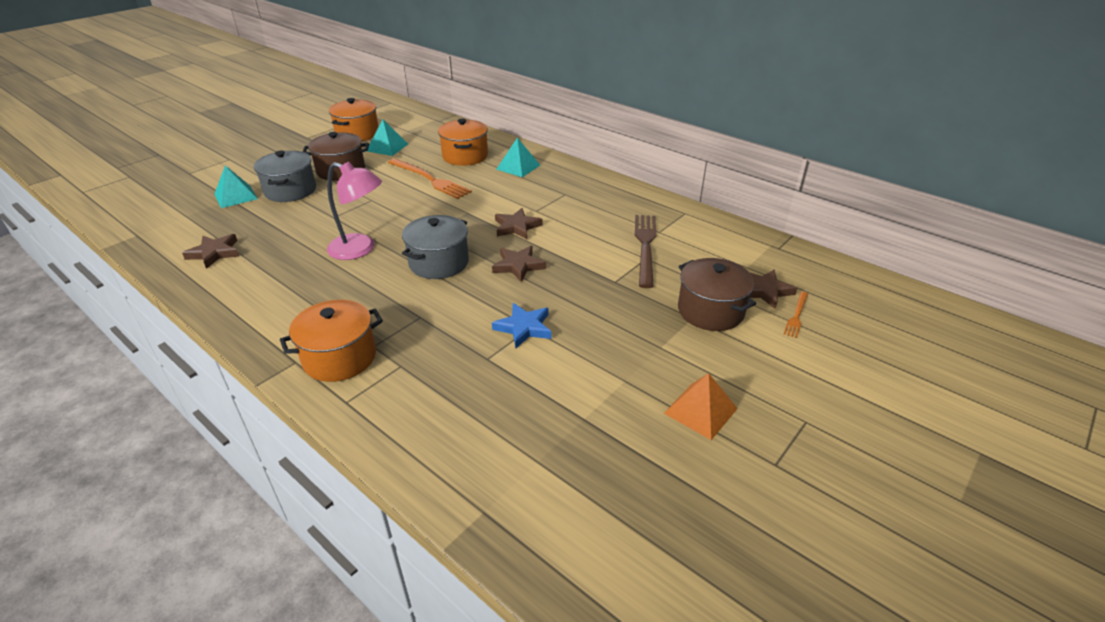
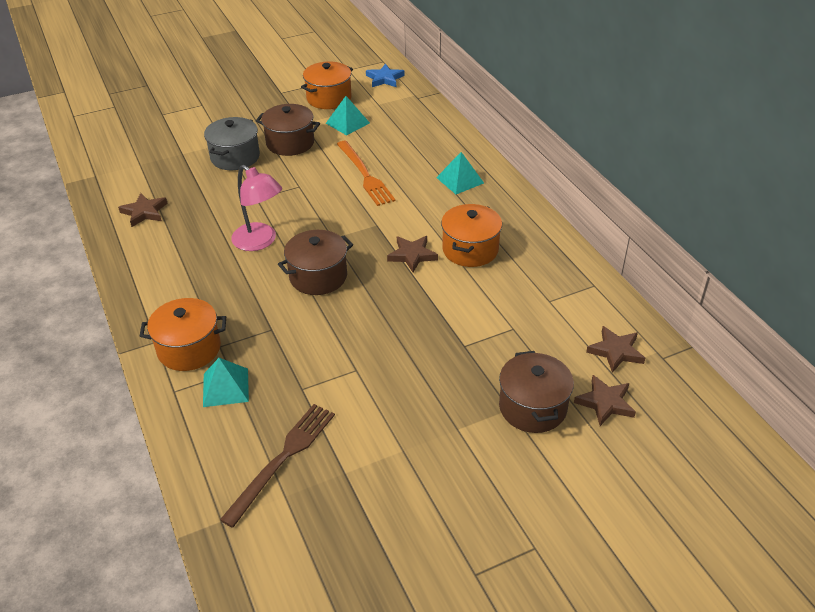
camera: 25 degrees right, 5 degrees up
turquoise pyramid [214,165,258,208] -> turquoise pyramid moved to [203,358,249,407]
grey pot [402,215,469,279] -> brown pot [278,230,353,295]
orange pot [438,119,488,166] -> orange pot moved to [441,204,502,267]
brown star [492,246,546,282] -> brown star moved to [586,326,645,373]
blue star [492,303,552,348] -> blue star moved to [366,64,405,87]
brown fork [635,215,656,288] -> brown fork moved to [220,404,335,528]
orange pyramid [664,373,738,440] -> none
orange fork [784,292,808,338] -> none

